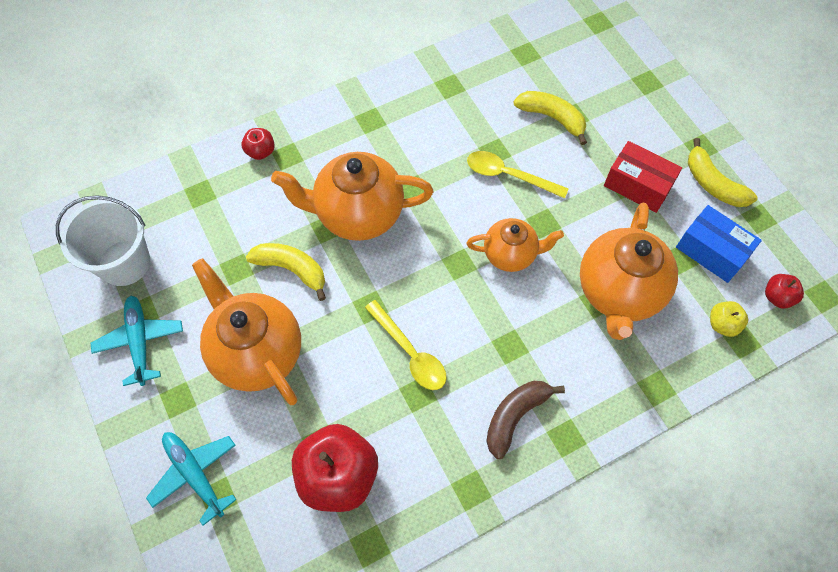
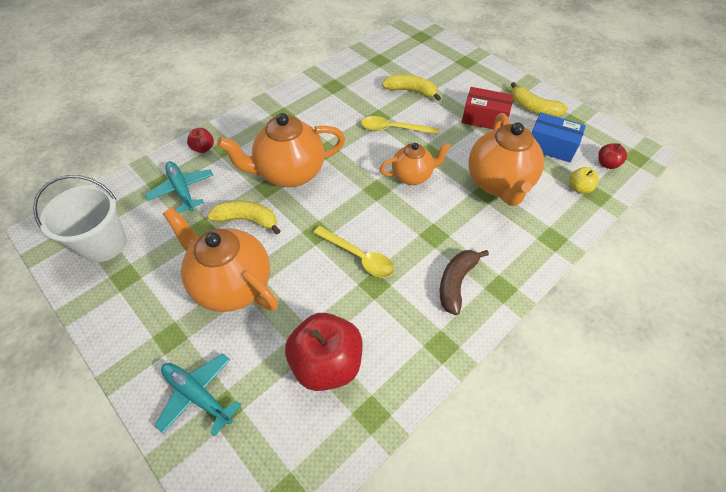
camera: 15 degrees left, 10 degrees down
turquoise plane [91,295,183,386] -> turquoise plane moved to [145,161,213,213]

